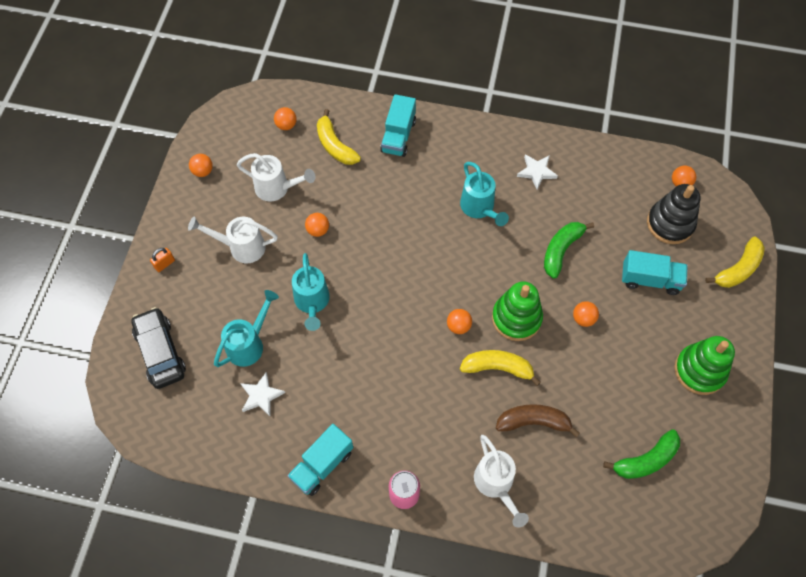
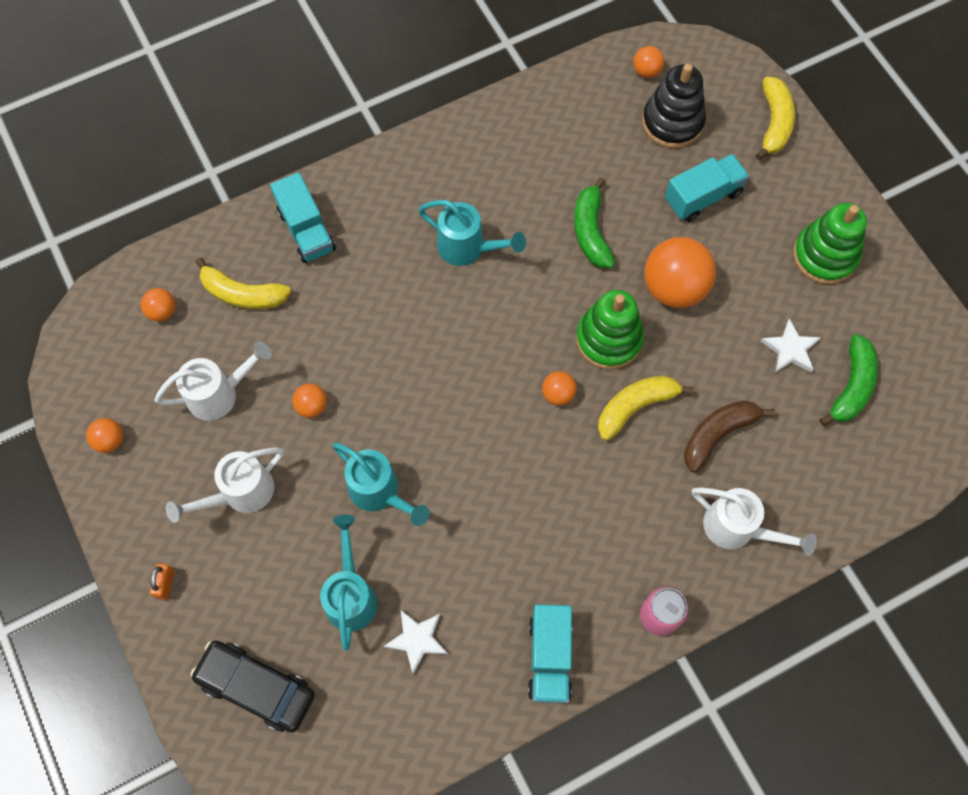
camera: 40 degrees left, 5 degrees up
white star [517,154,558,189] -> white star moved to [761,319,821,373]
orange ball [573,301,599,327] -> orange ball [645,237,716,308], size x2.10

